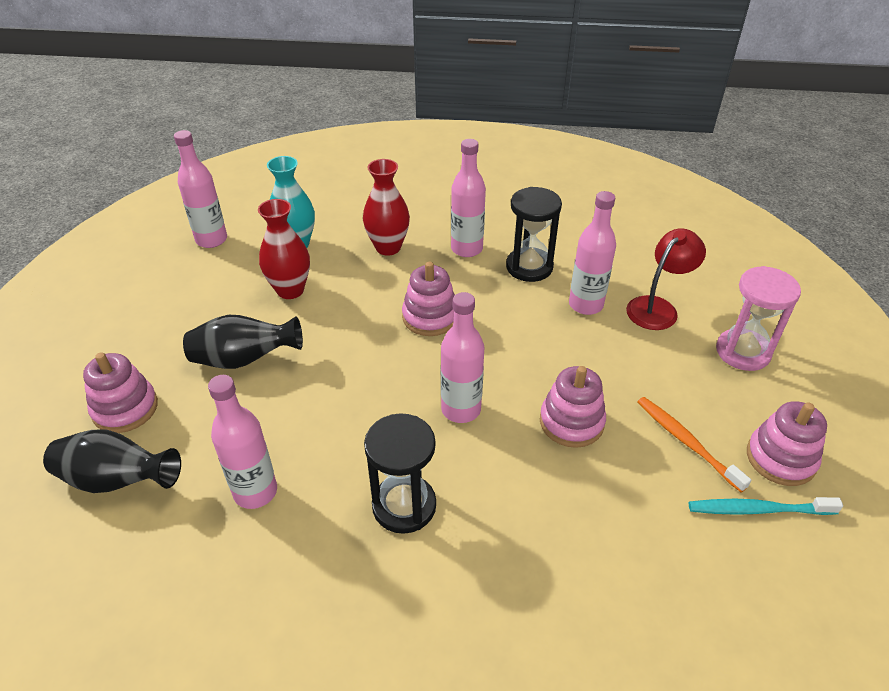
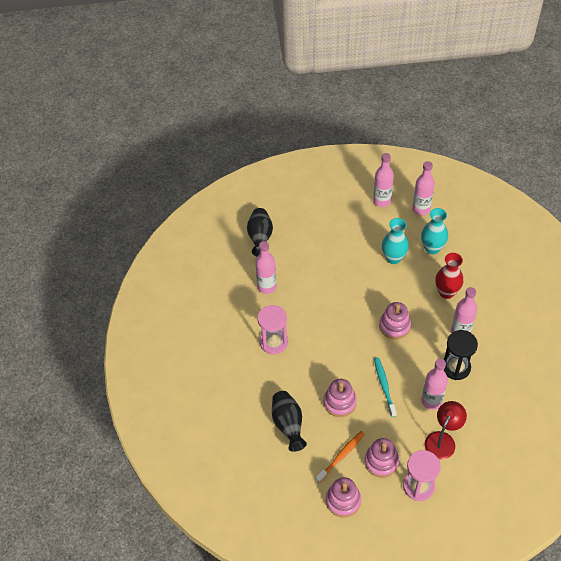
camera: 80 degrees right, 10 degrees up
pink stacking toy [83,352,158,433] -> pink stacking toy moved to [364,438,399,478]
black vase [183,315,303,369] -> black vase moved to [272,391,307,452]
red vase [258,199,310,299] -> turquoise vase [382,218,409,264]
black hourglass [364,413,436,534] -> pink hourglass [257,305,288,355]
pink bottle [441,292,485,423] -> pink bottle moved to [373,153,394,207]
red lamp [626,228,706,330] -> red lamp turned 90 degrees counterclockwise [425,401,467,460]
turquoise toothbrush [689,497,843,515] -> turquoise toothbrush moved to [374,357,397,417]

